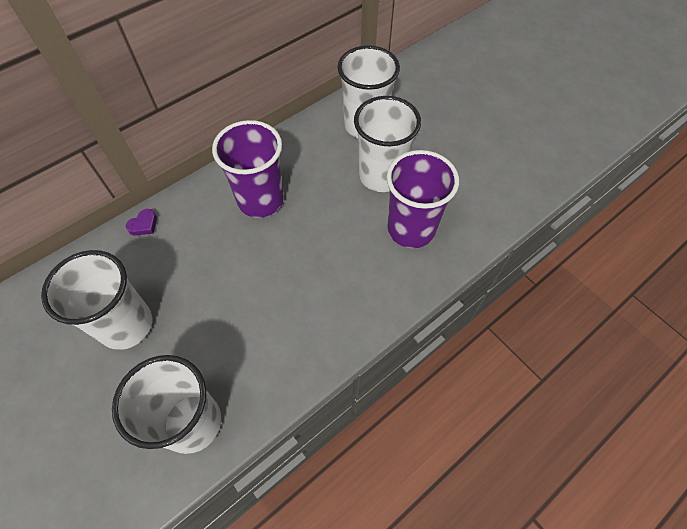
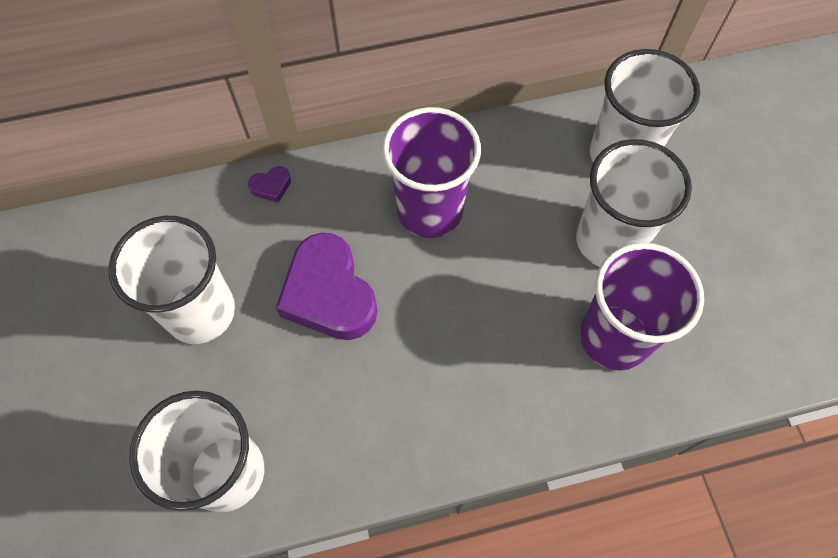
camera: 25 degrees right, 5 degrees up
none -> purple heart [276,233,377,340]

